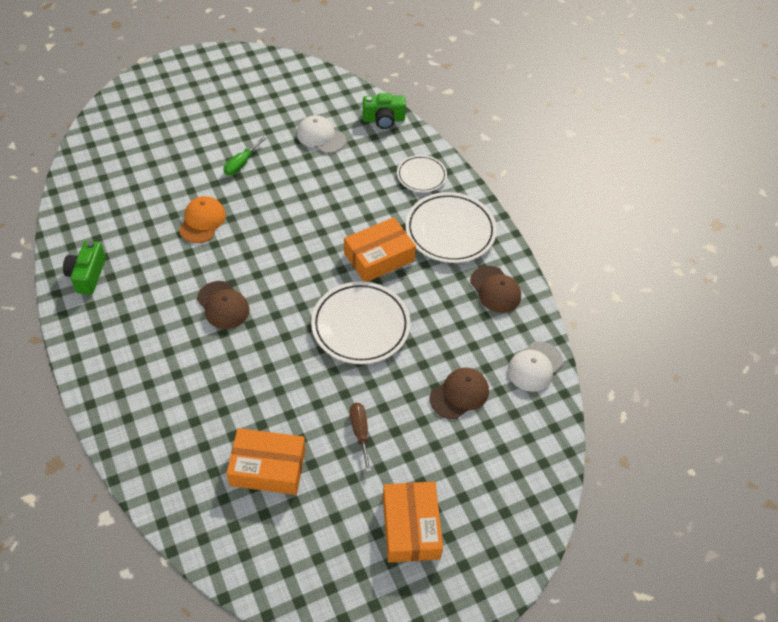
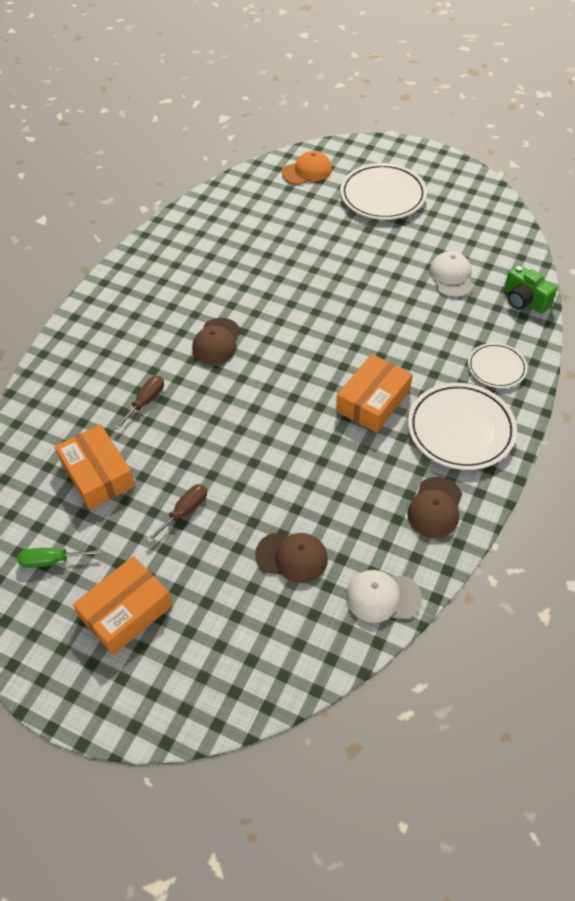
camera: 55 degrees right, 0 degrees up
green camera [63,241,106,295] -> none
orange cap [179,196,226,243] -> orange cap moved to [282,151,332,185]
green screwdriver [223,136,266,176] -> green screwdriver moved to [17,548,102,568]
white plate [311,282,411,364] -> white plate moved to [340,163,427,220]
orange box [344,217,416,282] -> orange box turned 75 degrees counterclockwise [336,354,413,433]
none -> brown screwdriver [114,376,164,430]

